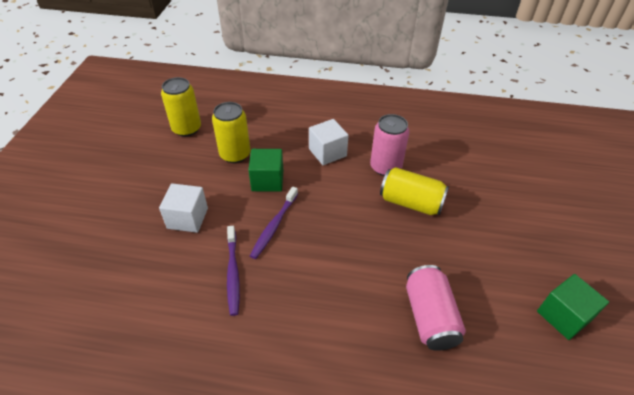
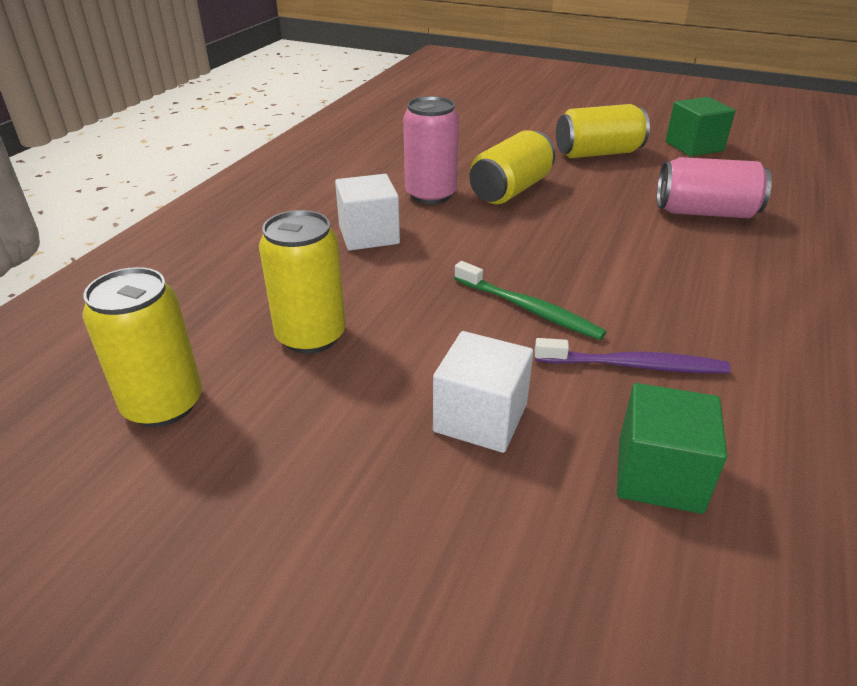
camera: 75 degrees left, 10 degrees down
green cube [248,149,283,191] -> green cube moved to [617,383,727,514]
purple toothbrush [250,187,298,259] -> green toothbrush [454,261,606,340]
none -> yellow can [556,104,650,158]

